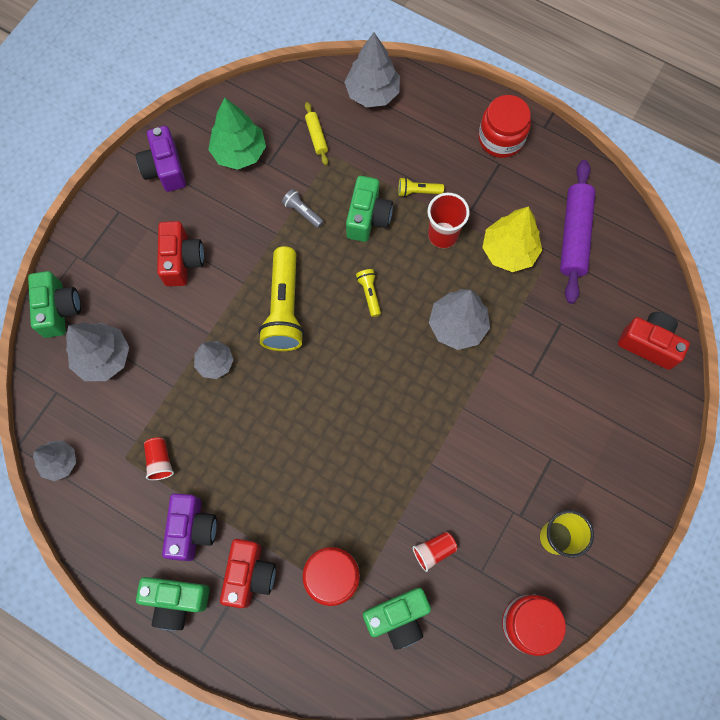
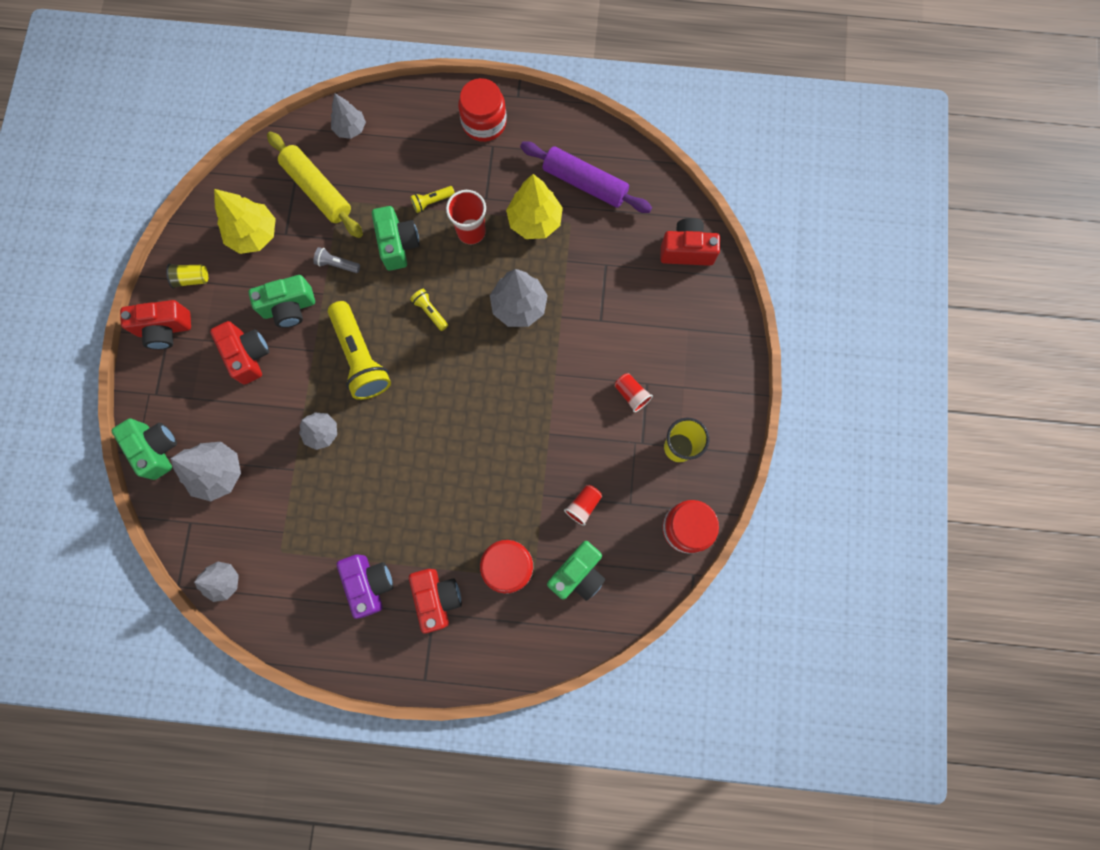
camera: 25 degrees left, 5 degrees up
purple camera [136,126,186,192] -> yellow cup [166,264,208,289]
green camera [136,577,210,631] -> green camera moved to [248,275,315,328]
red cup [144,437,174,480] -> red cup moved to [615,373,653,412]
green tree [208,97,266,170] -> yellow tree [214,189,276,254]
yellow rolling pin [305,102,328,165] -> yellow rolling pin [267,132,363,238], size x2.05
grey tree [344,32,400,107] -> grey tree [331,94,366,139], size x0.64
purple rolling pin [560,160,595,304] -> purple rolling pin turned 45 degrees counterclockwise [520,141,652,213]
none -> red camera [120,300,191,350]

